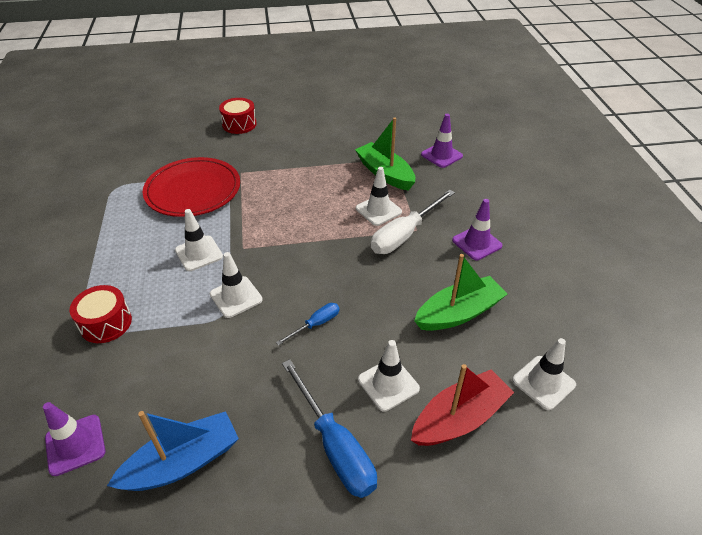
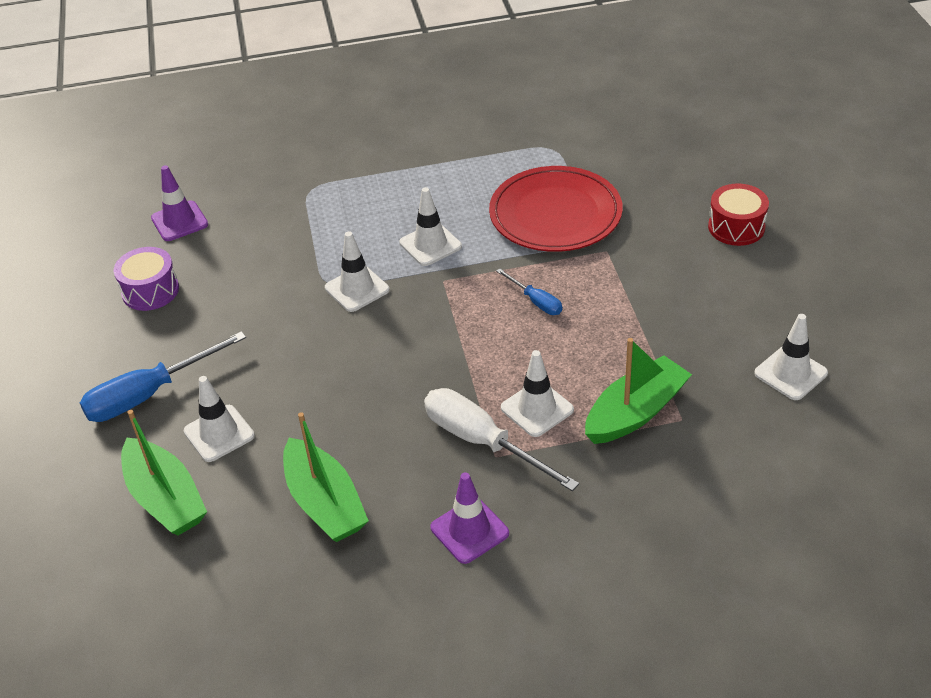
camera: 90 degrees right, 0 degrees up
red drum [70,285,132,343] -> none
blue boat [107,411,239,491] -> purple drum [114,247,179,311]
blue screwdriver [276,303,340,346] -> blue screwdriver moved to [496,268,562,315]
red boat [411,364,514,446] -> green boat [121,410,207,536]
purple traffic cone [421,114,463,168] -> none
white traffic cone [512,338,576,410] -> white traffic cone moved to [754,314,828,400]

